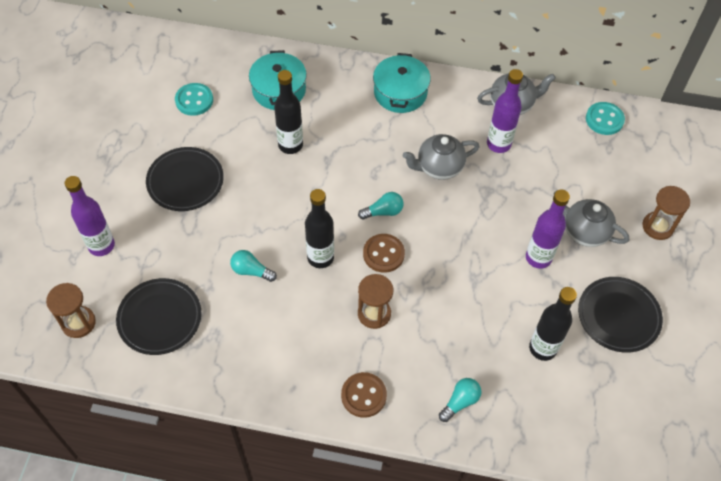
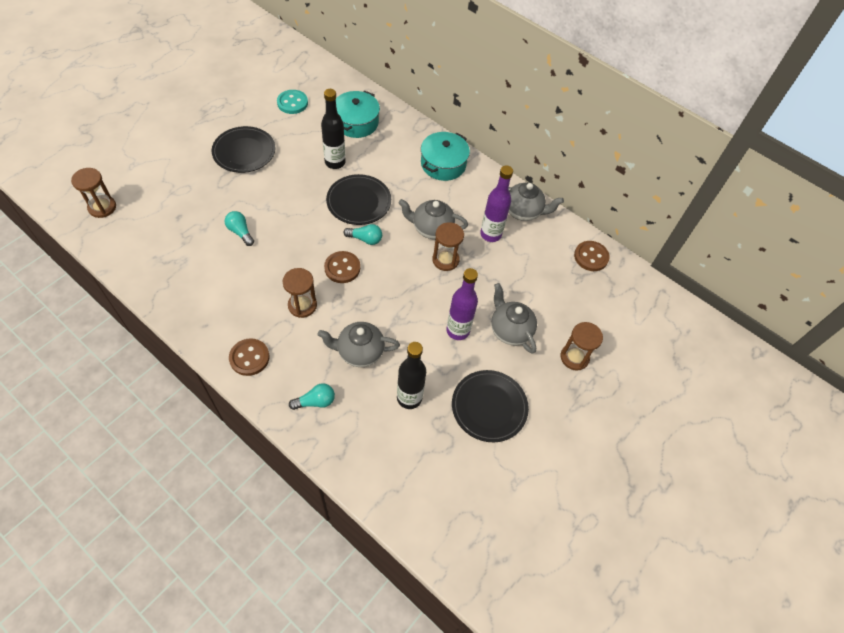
camera: 25 degrees right, 0 degrees up
purple bottle [65,176,115,256] -> none
black plate [116,278,201,355] -> black plate moved to [326,174,391,225]
black bottle [305,189,334,268] -> none
turquoise button [586,102,625,135] -> brown button [574,241,610,271]
none -> grey teapot [317,322,400,367]
none -> brown hourglass [432,222,464,271]

